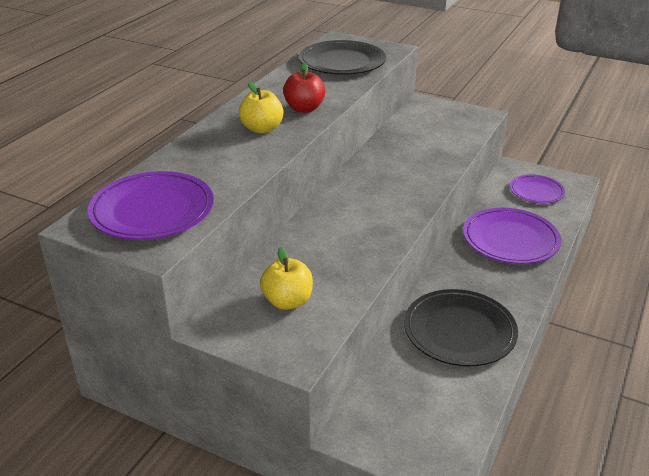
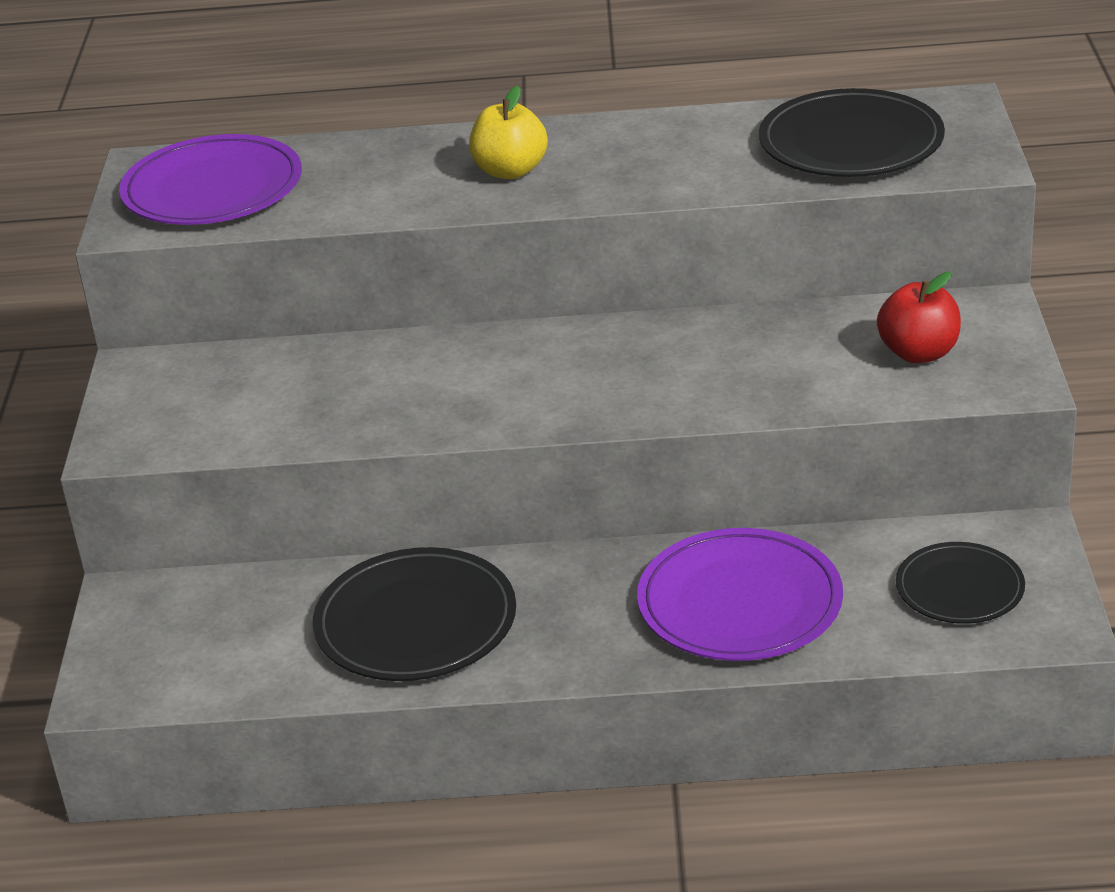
camera: 65 degrees right, 0 degrees up
yellow apple [260,247,313,310] -> none
red apple [283,62,326,113] -> red apple moved to [877,272,961,363]
purple plate [510,175,565,203] -> black plate [896,542,1025,624]

